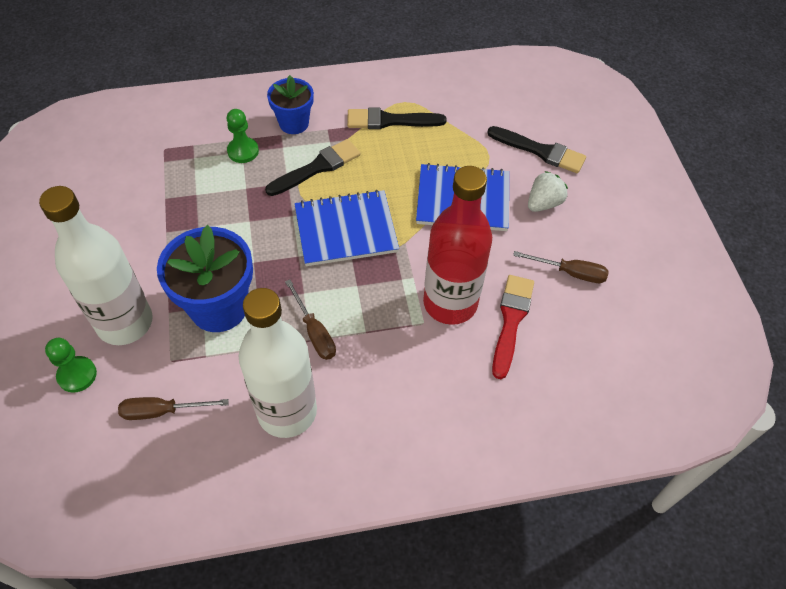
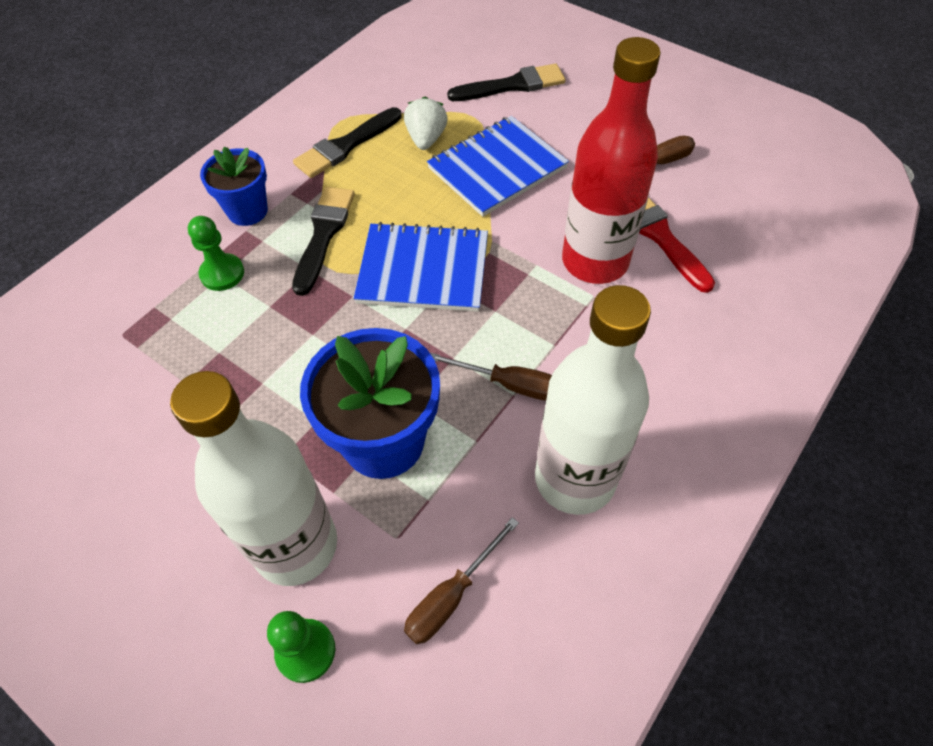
camera: 40 degrees left, 0 degrees up
blue notebook [294,190,399,266] -> blue notebook turned 60 degrees clockwise [354,222,488,312]
white strawberry [528,171,568,212] -> white strawberry moved to [404,96,448,150]

